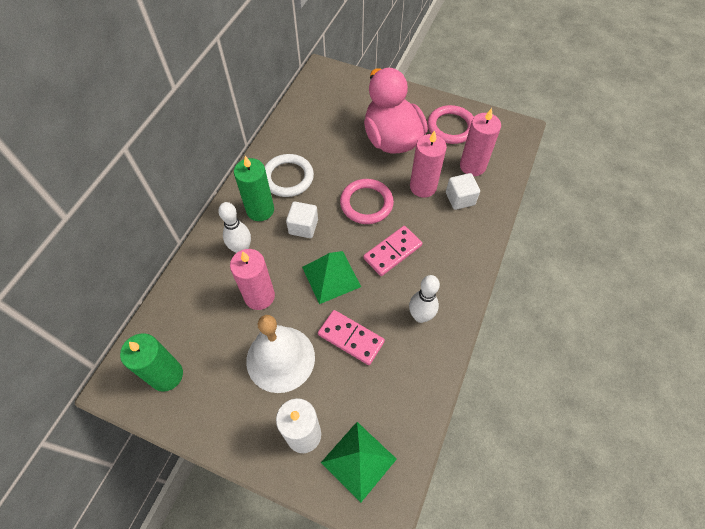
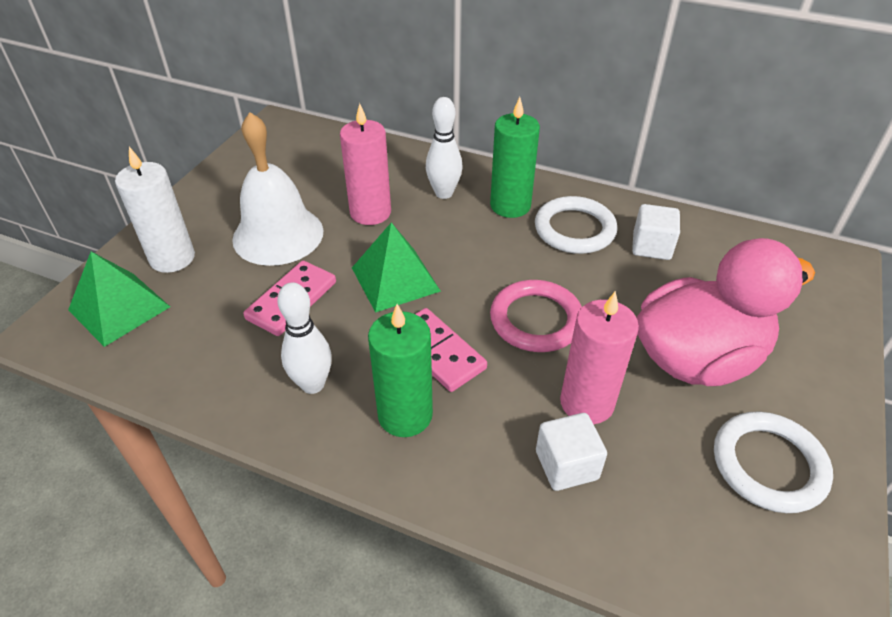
camera: 90 degrees right, 15 degrees down
green candle [120,333,183,392] -> green candle moved to [368,304,433,437]
white cube [286,202,318,238] -> white cube moved to [632,204,680,260]
pink ring [427,105,474,144] -> white ring [714,411,833,513]
pink candle [460,108,501,176] -> none

